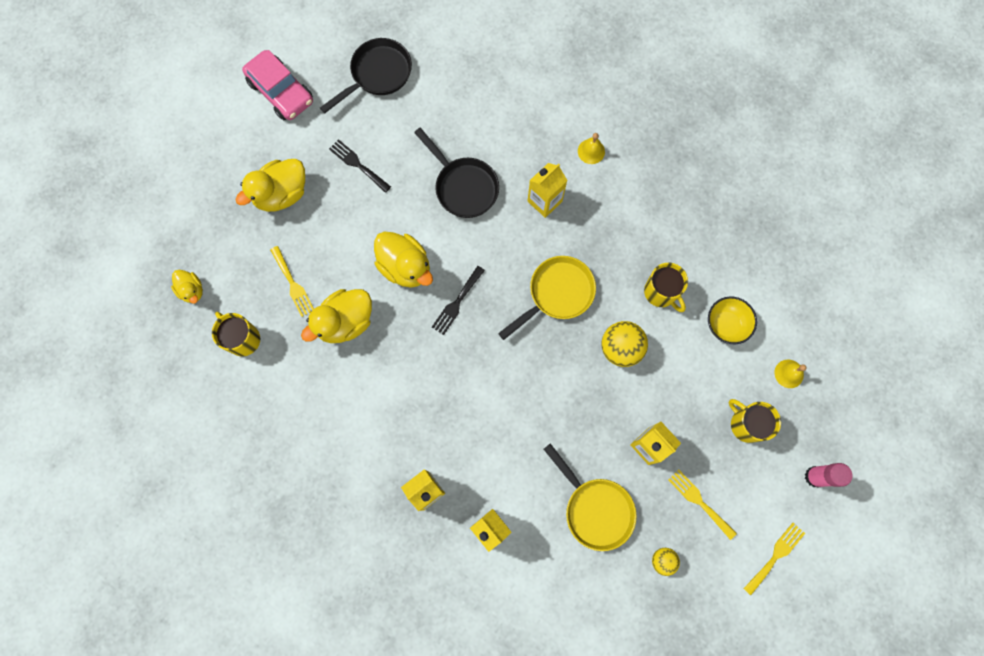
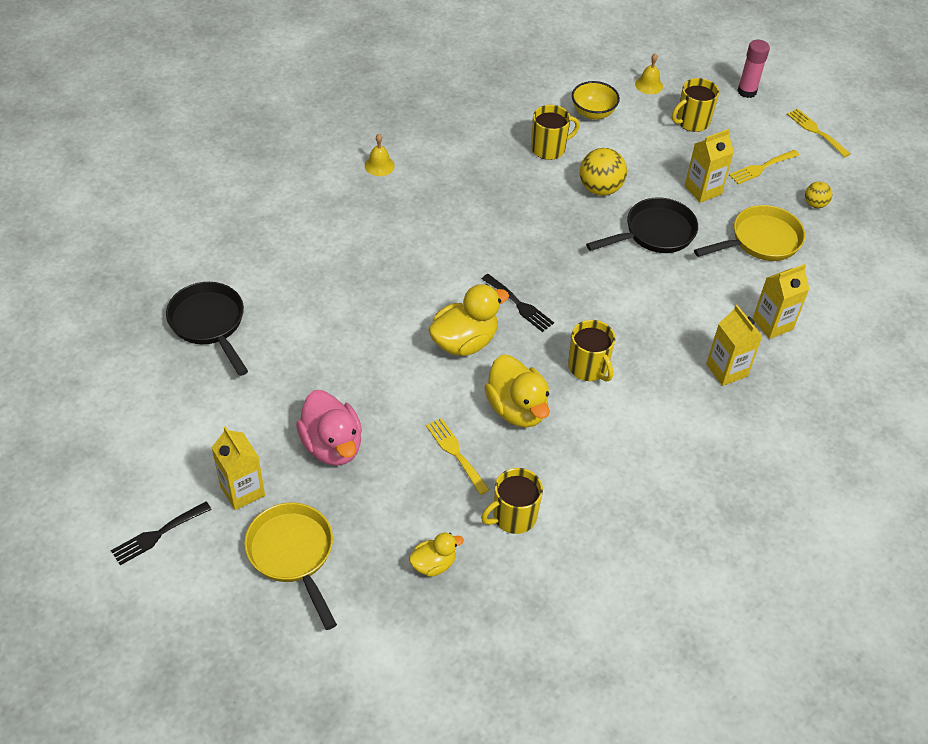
camera: 80 degrees left, 25 degrees down
yellow duck [235,159,305,212] -> pink duck [296,390,362,466]
pink car [242,50,313,120] -> none
yellow fork [270,246,314,317] -> yellow fork turned 105 degrees counterclockwise [426,418,489,495]
black fork [329,139,391,193] -> black fork moved to [111,502,212,565]
black pan [414,128,499,218] -> black pan moved to [586,198,698,253]
yellow pan [498,256,596,340] -> yellow pan moved to [244,503,337,630]
yellow carton [527,163,568,218] -> yellow carton moved to [211,426,265,510]
none -> yellow mug [568,320,615,382]

